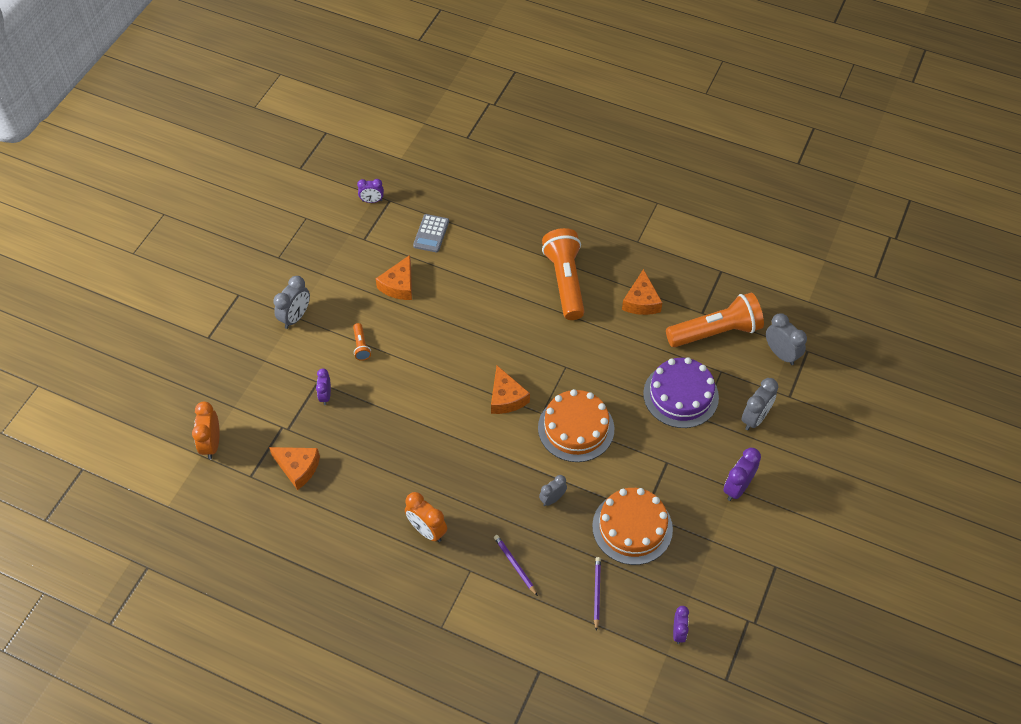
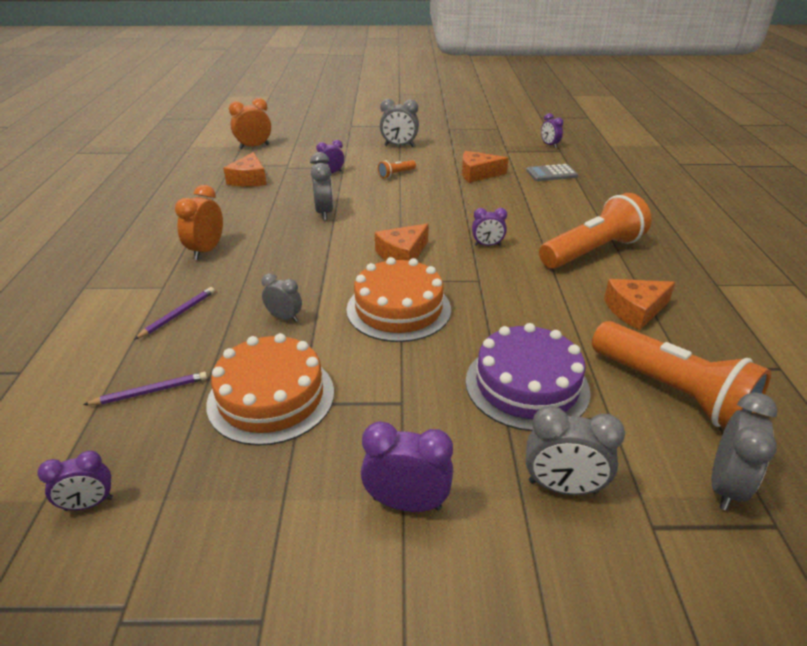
camera: 65 degrees right, 20 degrees down
none -> grey clock [310,152,333,220]
none -> purple clock [472,208,507,246]

